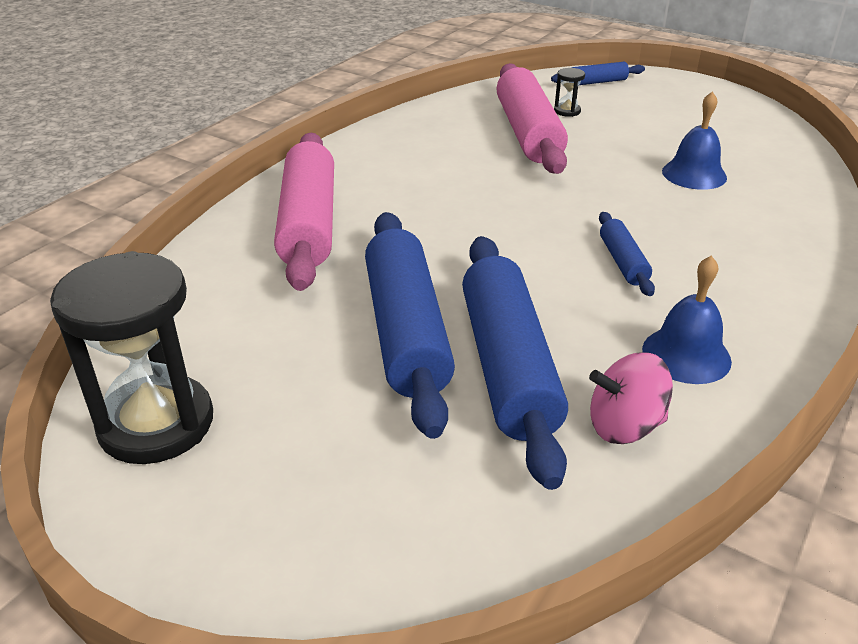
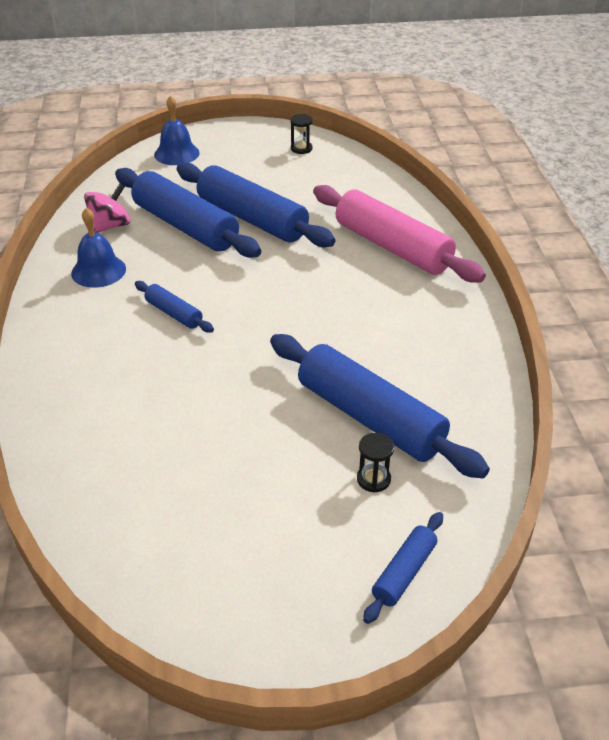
camera: 140 degrees right, 5 degrees up
black hourglass [50,251,213,464] -> black hourglass [290,114,313,154], size x0.41
pink rolling pin [496,63,568,174] -> blue rolling pin [270,334,490,478]
blue bell [662,91,727,190] -> blue bell moved to [154,95,200,165]

